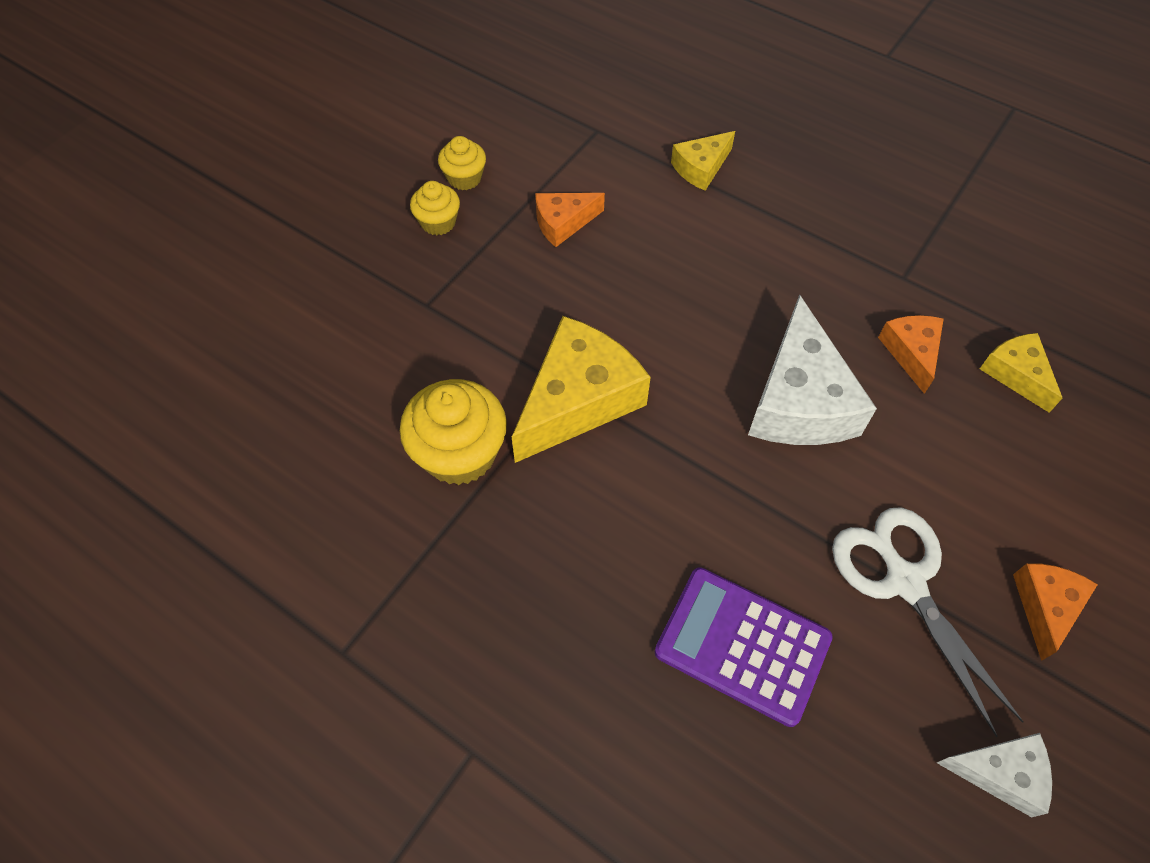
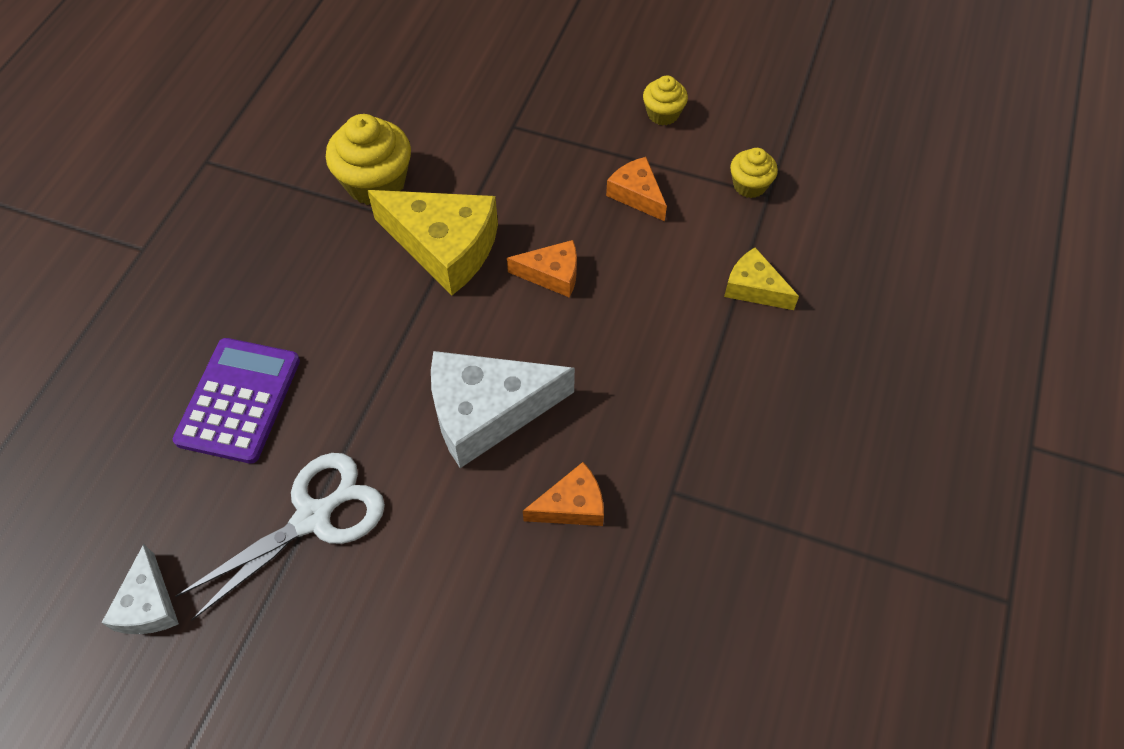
camera: 75 degrees right, 0 degrees up
yellow cupcake [410,181,460,235] -> yellow cupcake moved to [730,148,778,198]
yellow cheese [980,333,1062,413] -> none
orange cheese [1013,563,1098,661] -> orange cheese moved to [507,240,577,298]

